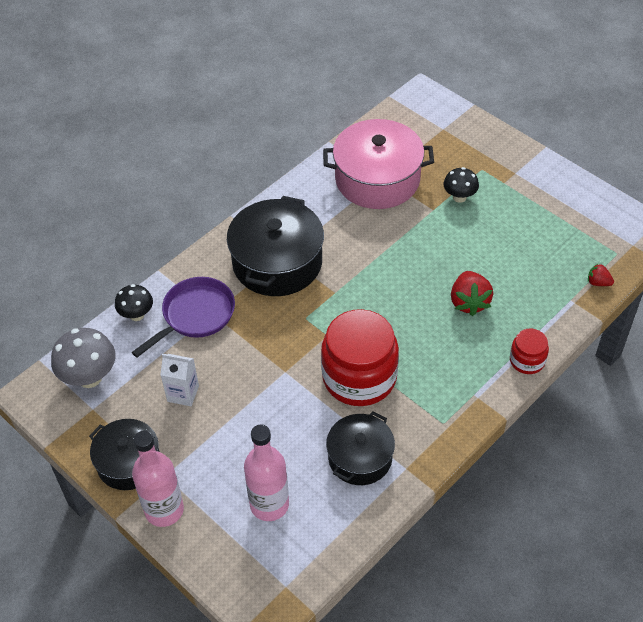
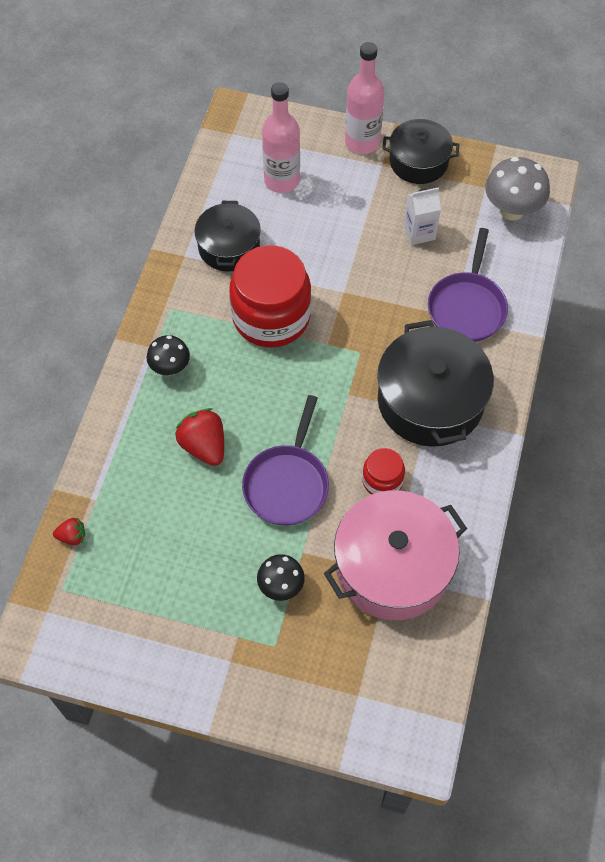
camera: 150 degrees right, 10 degrees up
black mushroom [115,284,153,321] -> black mushroom moved to [147,335,190,375]
red jar [510,328,549,374] -> red jar moved to [362,448,405,495]
none -> purple pan [242,395,329,525]

